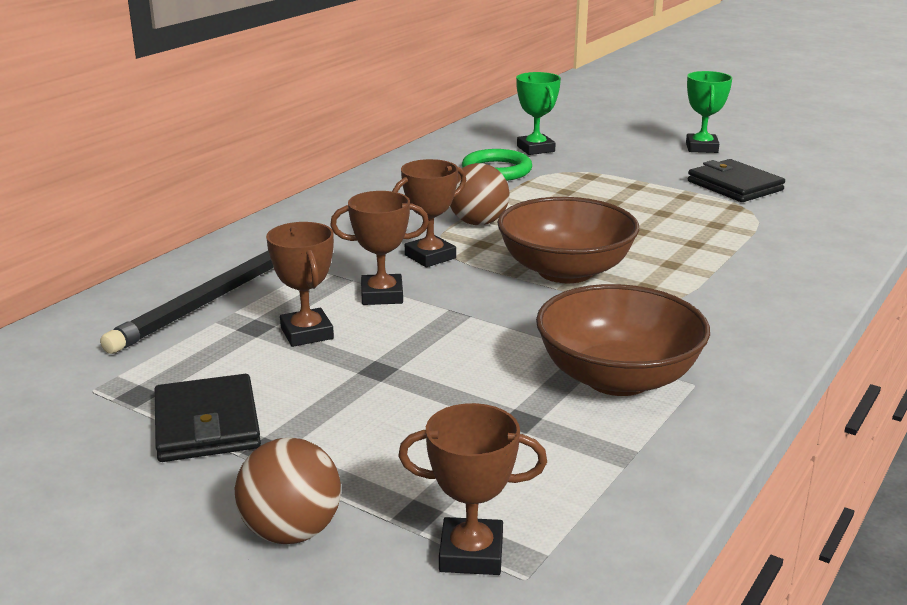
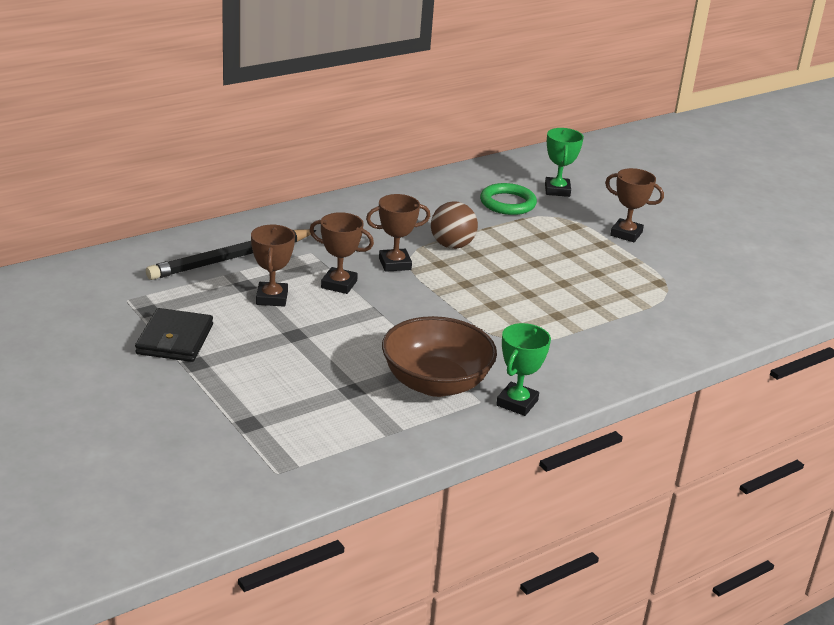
camera: 20 degrees right, 5 degrees up
brown ball [235,438,341,544] -> none
brown trophy [398,403,547,575] -> brown trophy moved to [605,168,664,242]
brown bowl [497,197,639,283] -> none
green trophy [686,71,732,153] -> green trophy moved to [496,323,551,416]
black wallet [688,159,785,202] -> none

